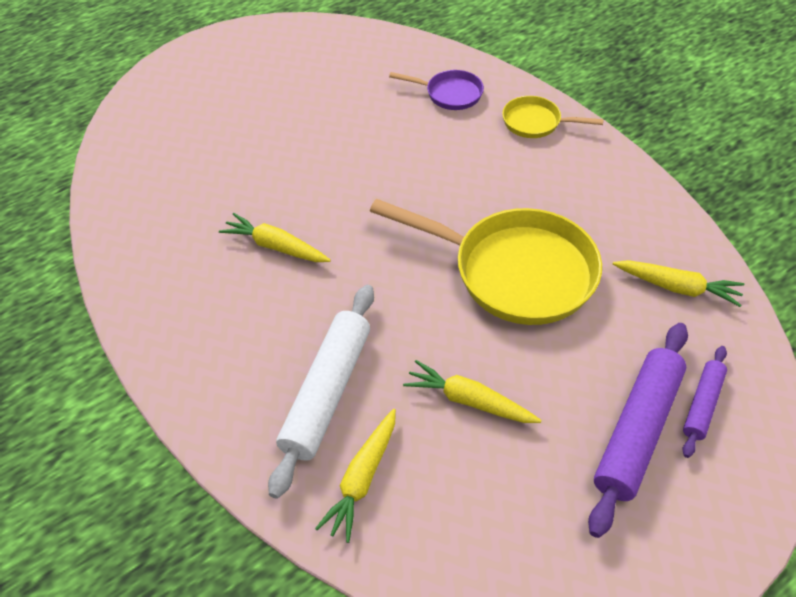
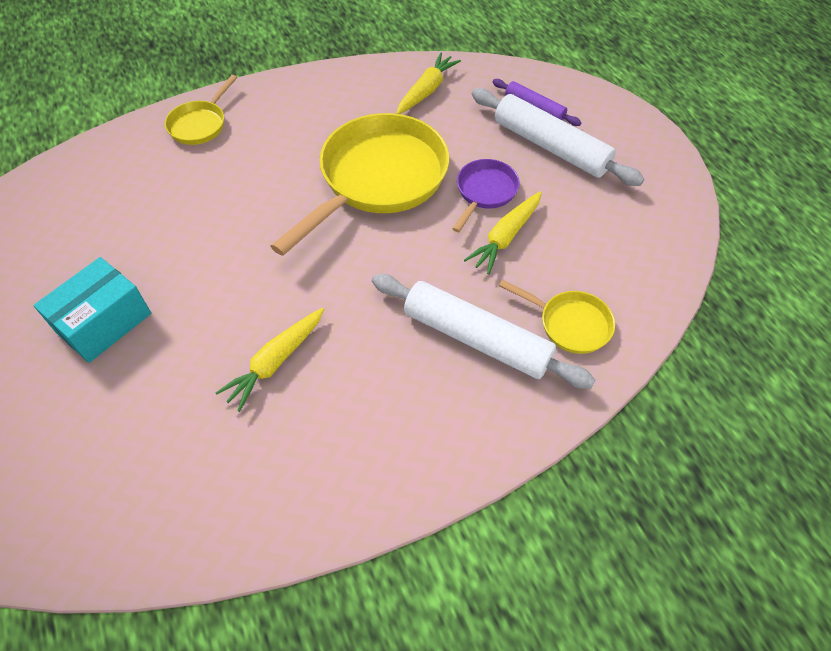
camera: 80 degrees left, 5 degrees up
yellow carrot [315,409,396,543] -> yellow pan [499,279,615,354]
purple pan [389,70,484,110] -> purple pan moved to [452,159,520,232]
purple rolling pin [588,323,688,538] -> white rolling pin [472,88,644,186]
none -> turquoise box [33,257,151,363]

